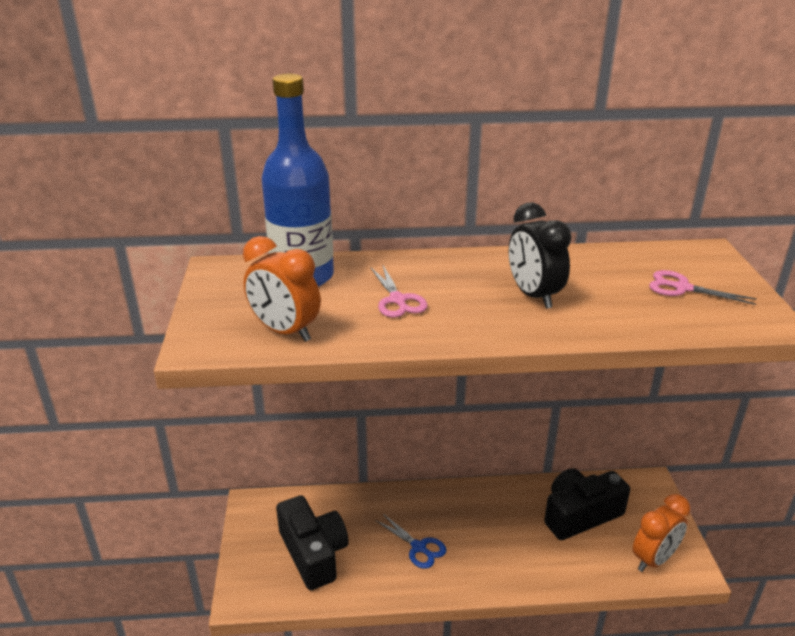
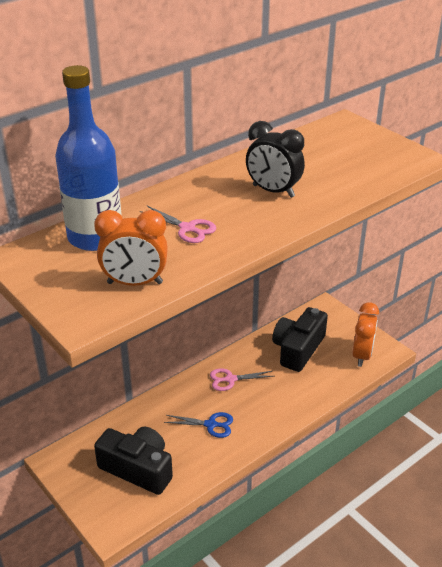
camera: 35 degrees left, 5 degrees up
pink scissors [649,270,757,305] -> pink scissors moved to [210,368,274,391]

